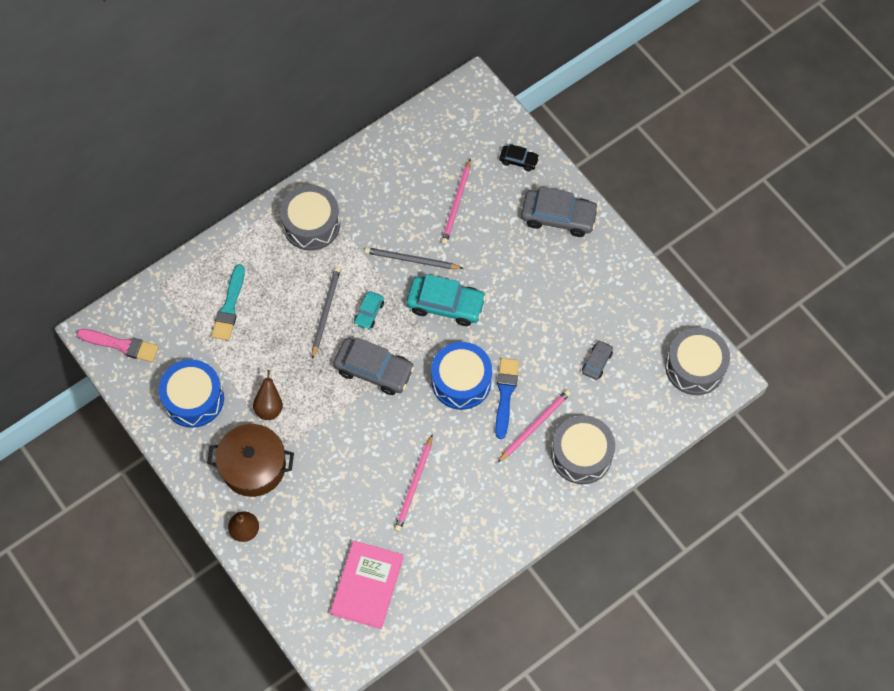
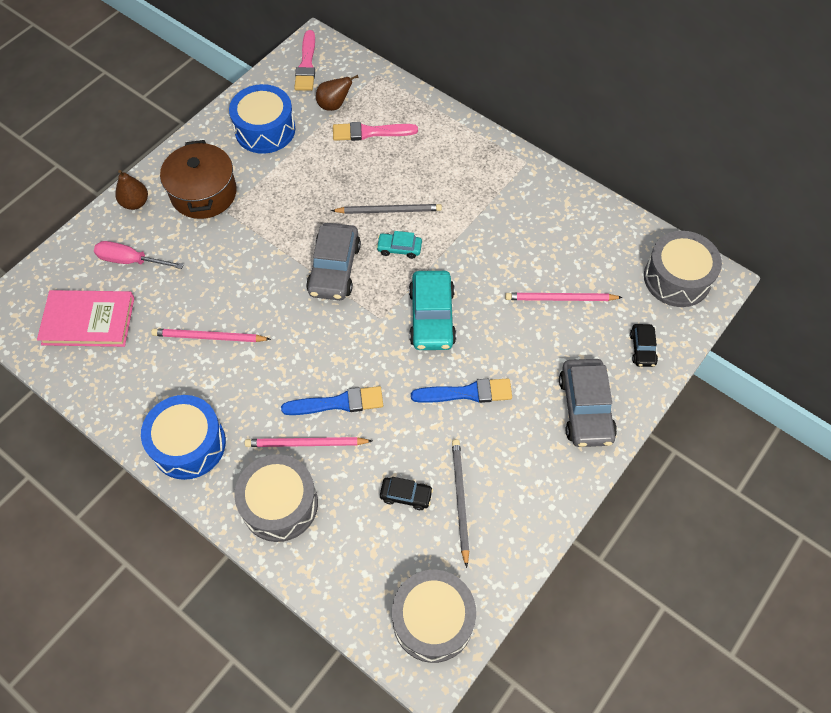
camera: 75 degrees right, 5 degrees down
turquoise brush [211,264,245,341] -> pink brush [333,122,418,141]
brown pear [253,370,283,420] -> brown pear moved to [316,75,358,111]
grey drum [280,185,340,251] -> grey drum moved to [644,231,722,307]
grey pencil [365,247,464,269] -> grey pencil moved to [452,439,469,568]
blue drum [431,342,492,410] -> blue drum moved to [141,395,226,480]
pink pencil [497,390,571,463] -> pink pencil turned 150 degrees clockwise [245,437,372,447]
grey car [582,340,613,380] -> black car [380,477,433,510]
none -> pink screwdriver [94,241,184,269]
none -> blue brush [411,379,512,403]

